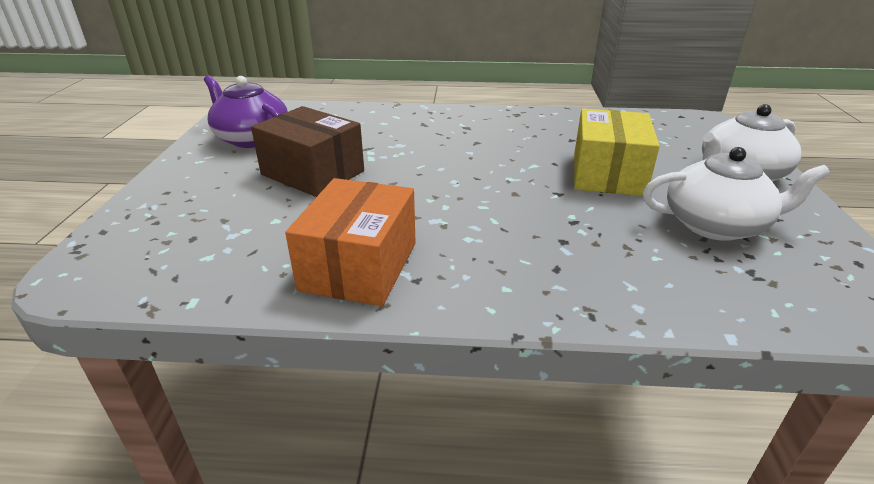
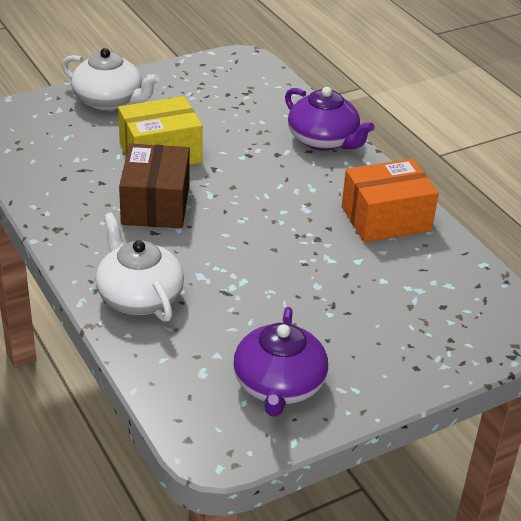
camera: 125 degrees left, 5 degrees up
brown box [251,106,364,197] -> brown box moved to [119,144,190,228]
white teapot [643,147,830,241] -> white teapot moved to [96,212,184,322]
none -> purple teapot [285,87,375,151]

